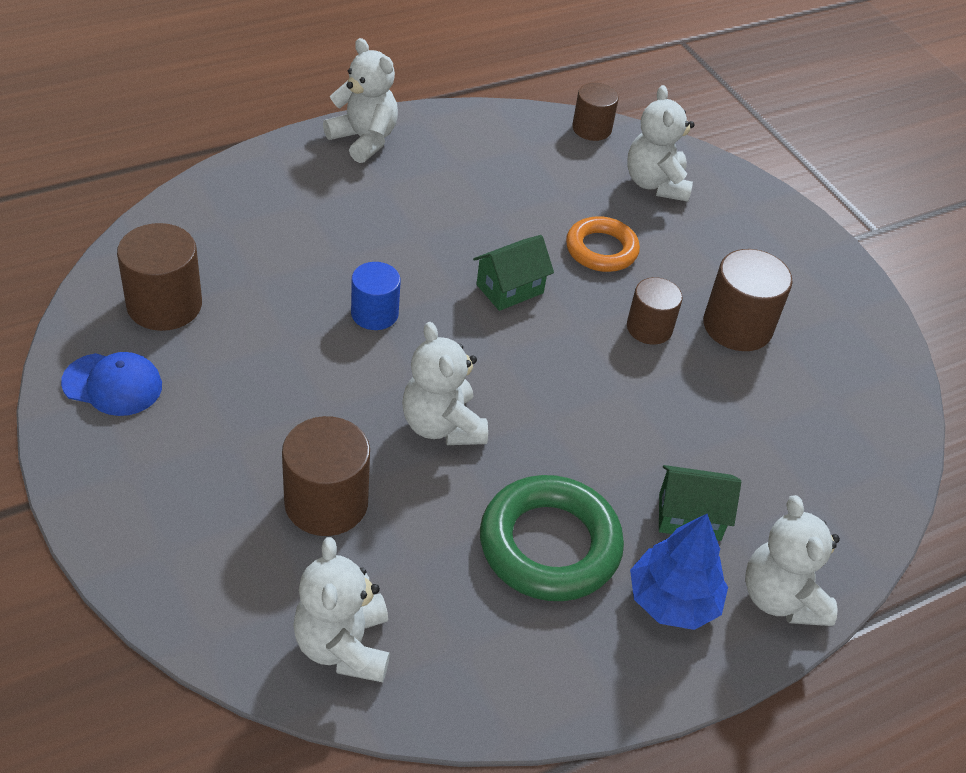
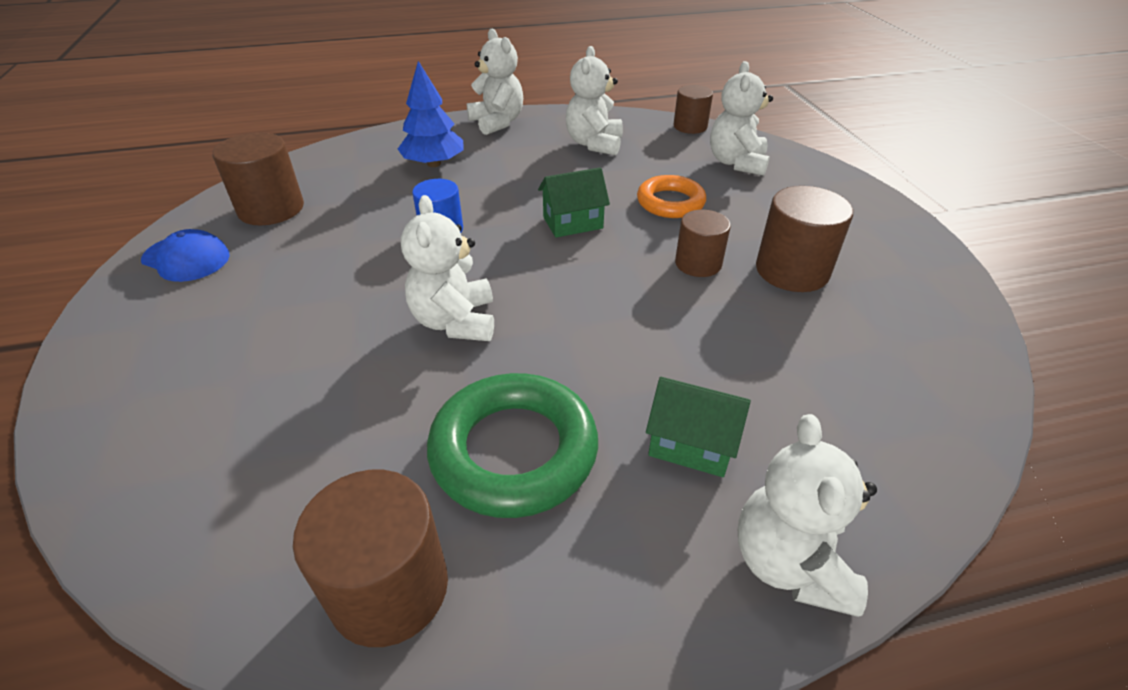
camera: 20 degrees right, 5 degrees down
brown cylinder [282,416,370,536] -> brown cylinder moved to [293,470,448,647]
white teddy bear [293,537,390,682] -> white teddy bear moved to [566,46,623,155]
blue tree [630,514,728,630] -> blue tree moved to [398,61,464,167]

